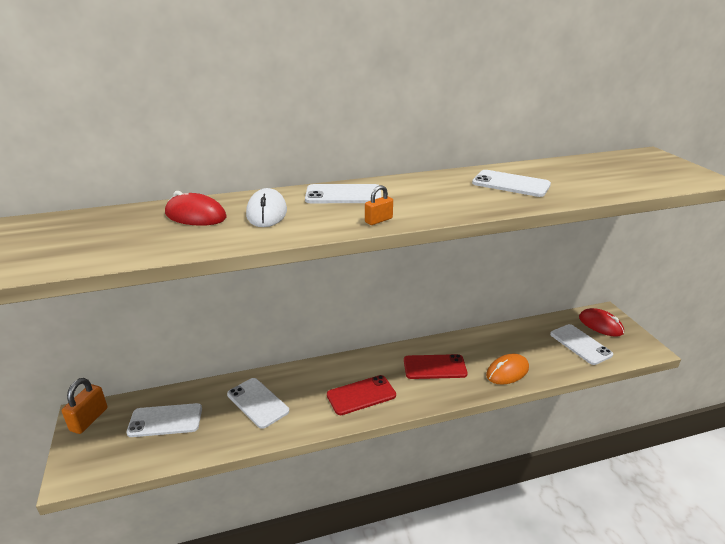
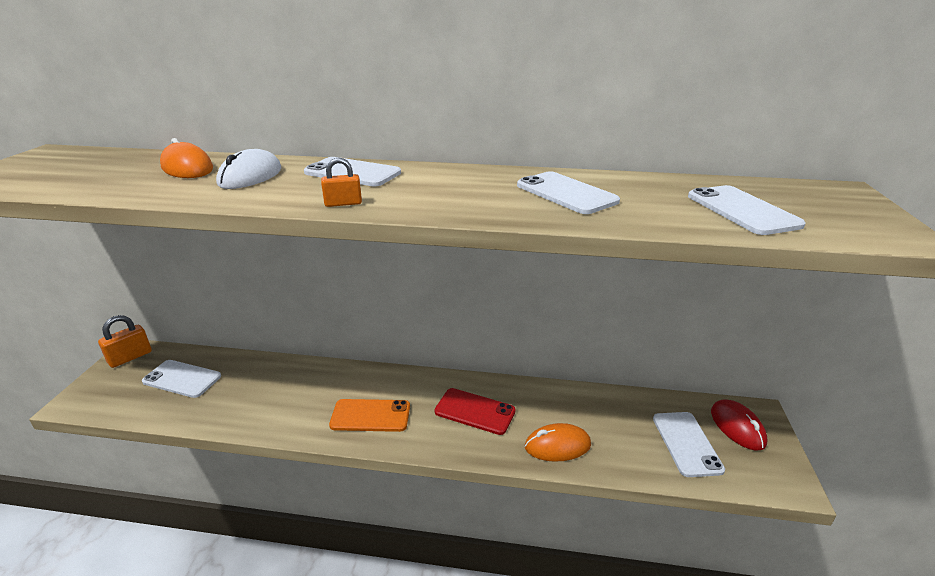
camera: 25 degrees right, 0 degrees up
red mouse [165,191,226,226] -> orange mouse [160,138,213,178]
white phone [227,378,289,429] -> white phone moved to [688,185,806,235]
red phone [327,375,396,415] -> orange phone [329,399,410,432]

